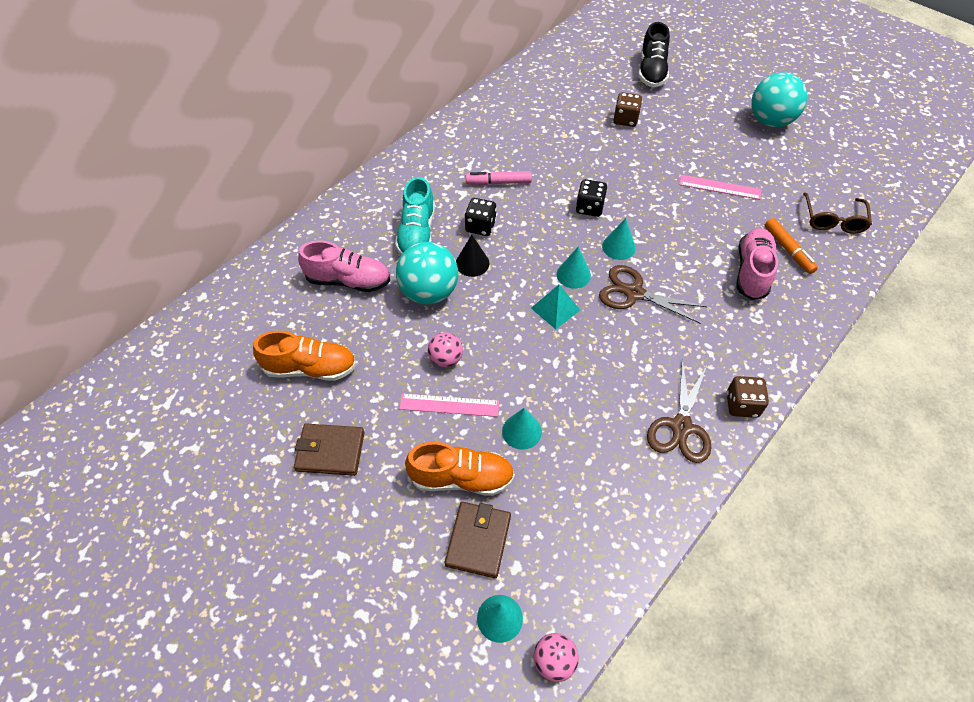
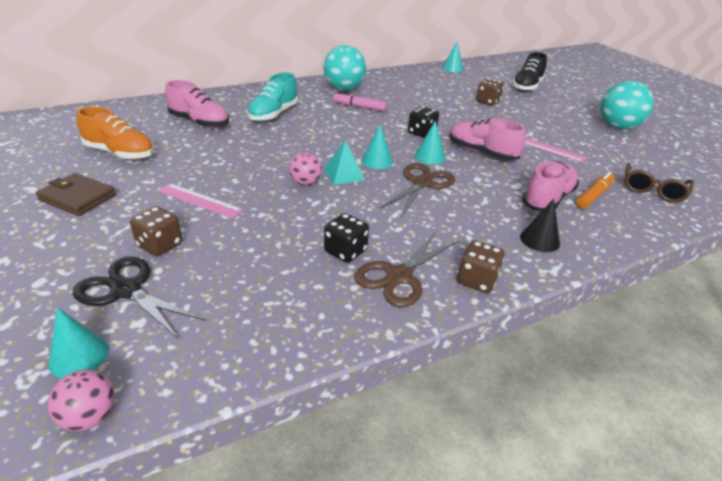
camera: 20 degrees right, 20 degrees down
turquoise ball [396,242,458,305] -> turquoise ball moved to [323,45,366,90]
orange shoe [405,442,515,496] -> brown dice [130,206,182,256]
pink ball [428,332,463,368] -> pink ball moved to [289,152,322,185]
brown wallet [445,502,511,578] -> black scissors [73,257,206,340]
black cone [456,235,490,277] -> black cone moved to [520,199,560,252]
black dice [465,198,496,236] -> black dice moved to [324,213,369,263]
turquoise cone [502,408,542,450] -> turquoise cone moved to [442,42,463,72]
brown scissors [599,265,707,324] -> brown scissors turned 75 degrees clockwise [380,163,455,217]
orange marker [764,218,818,274] -> orange marker turned 135 degrees counterclockwise [576,172,615,209]
none -> pink shoe [449,118,526,161]

